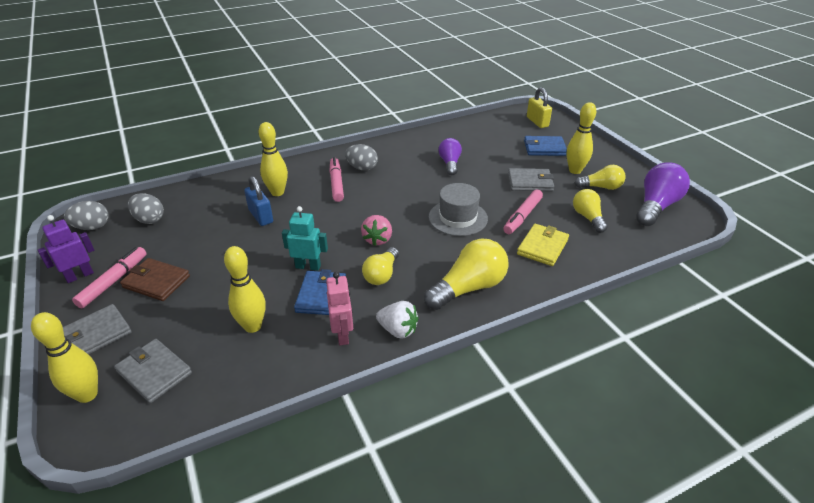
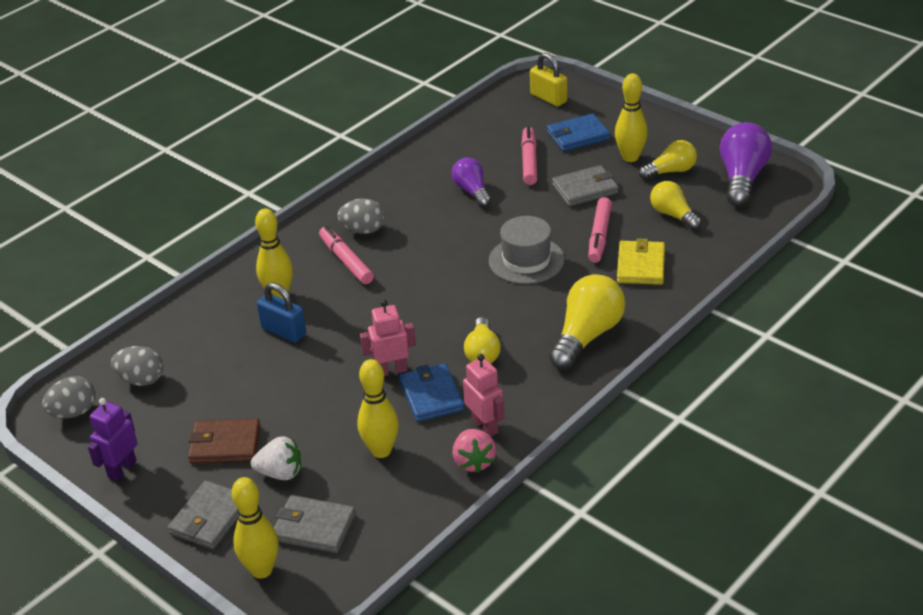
camera: 20 degrees left, 0 degrees up
pink marker [72,247,147,308] -> pink marker moved to [521,126,537,185]
turquoise robot [282,206,328,271] -> pink robot [360,300,416,376]
pink strawberry [361,215,392,246] -> pink strawberry moved to [452,429,496,473]
white strawberry [376,301,418,339] -> white strawberry moved to [251,436,301,480]

